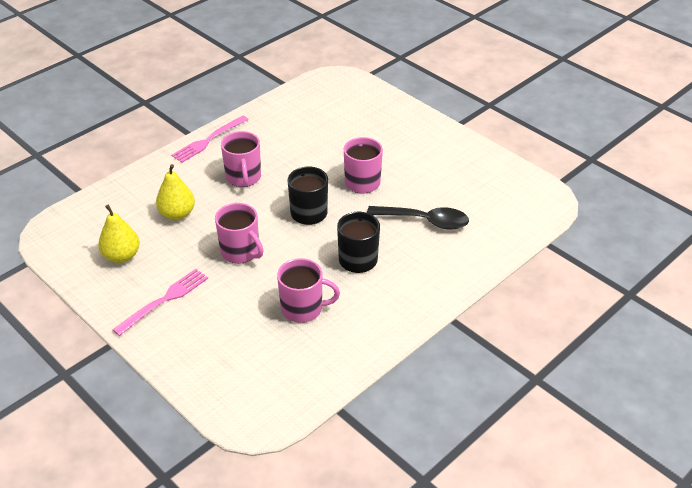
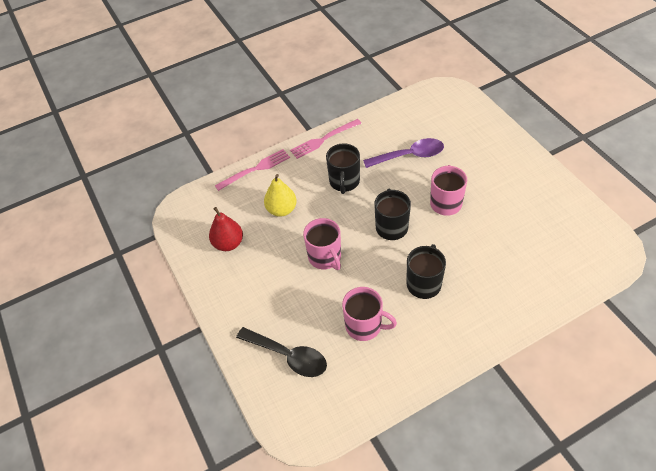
camera: 20 degrees right, 10 degrees up
yellow pear [98,204,140,263] -> red pear [209,207,243,251]
pink fork [112,269,208,336] -> pink fork moved to [215,149,290,191]
pink mug [221,131,261,187] -> black mug [326,143,360,194]
black spoon [367,206,469,230] -> black spoon moved to [236,327,327,377]
none -> purple spoon [363,138,444,168]

